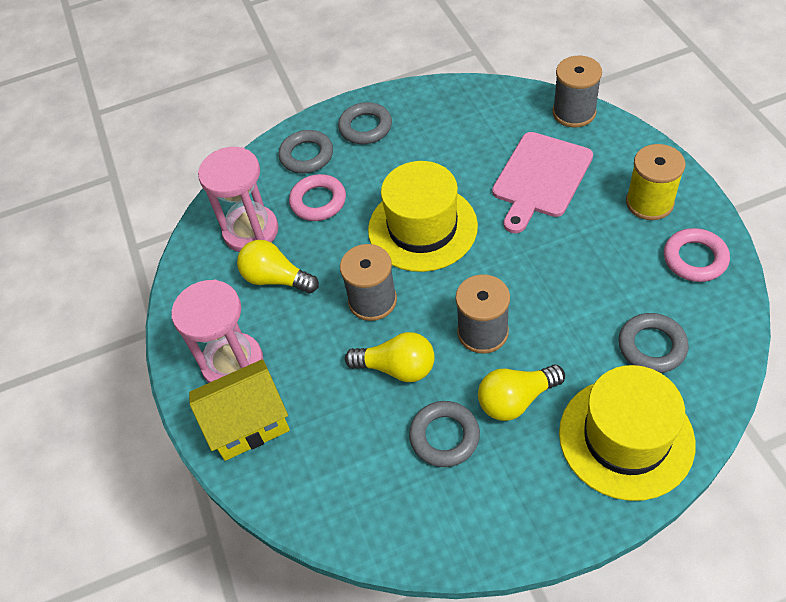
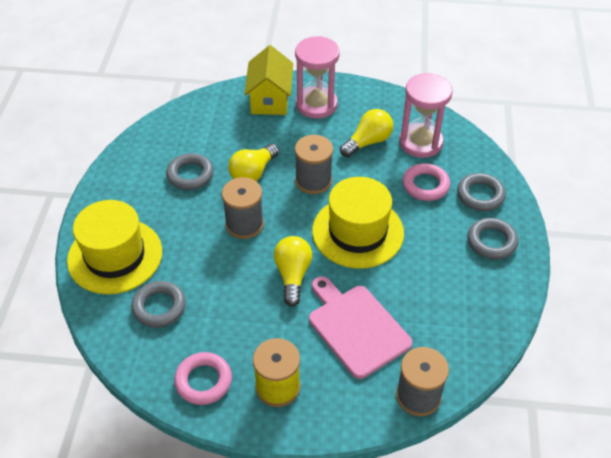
camera: 110 degrees right, 5 degrees down
yellow light bulb [478,365,565,421] -> yellow light bulb moved to [274,236,312,306]

